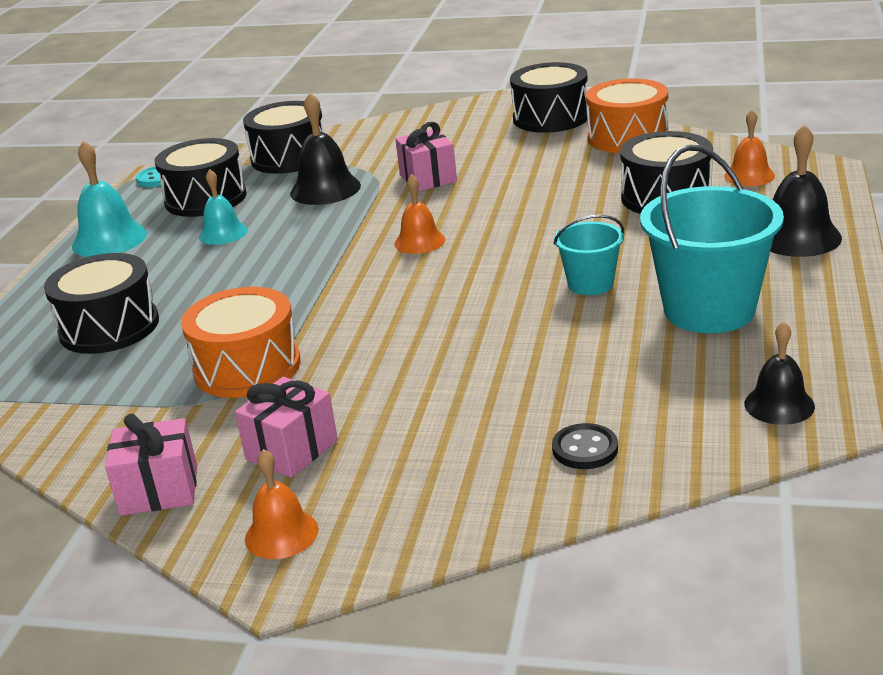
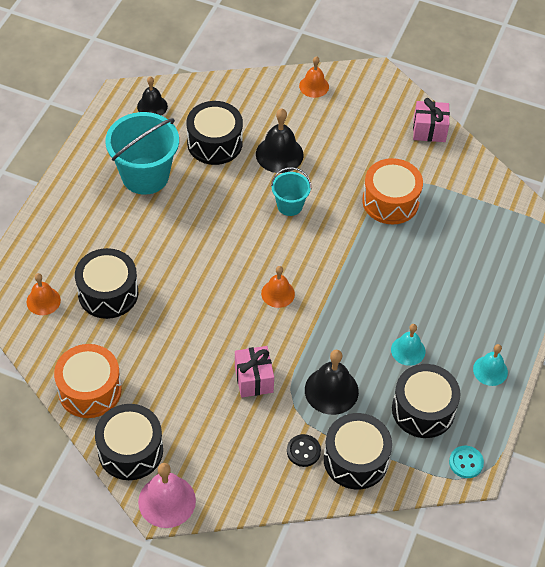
camera: 175 degrees left, 25 degrees up
black drum [44,253,159,354] -> black drum moved to [186,101,243,165]
turquoise bell [72,141,147,257] -> turquoise bell [473,344,508,386], size x0.65
pink gift [235,377,338,478] -> none
orange bell [245,449,319,559] -> orange bell moved to [299,56,329,98]
black button [552,423,618,469] -> black button moved to [287,434,321,467]
turquoise bucket [554,215,624,295] -> turquoise bucket moved to [271,167,311,216]
black bell [770,124,842,257] -> black bell moved to [256,109,304,173]
none -> pink bell [138,463,196,528]

